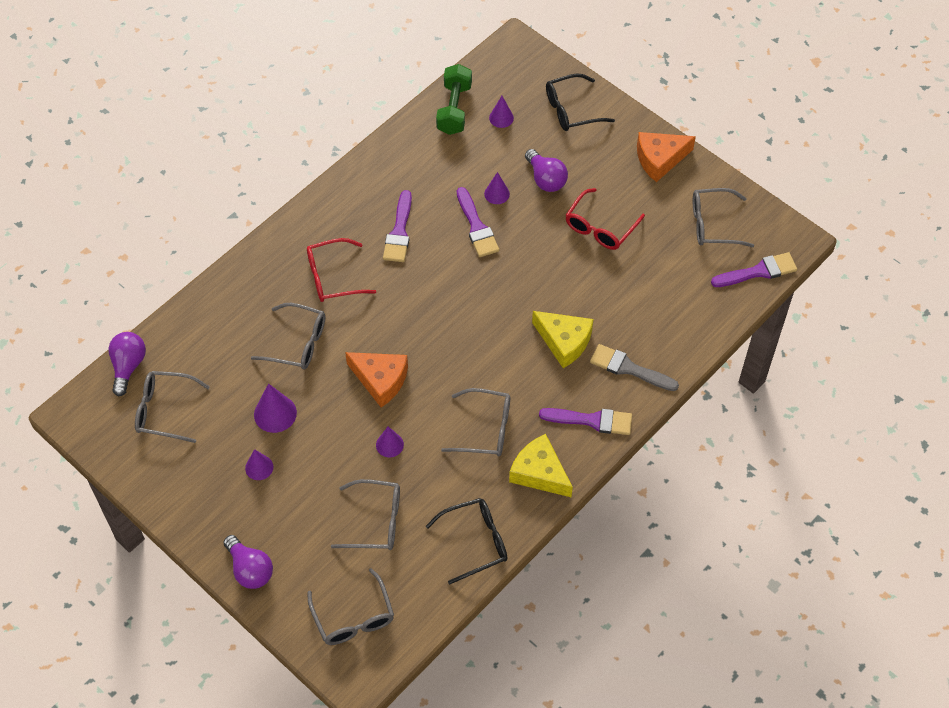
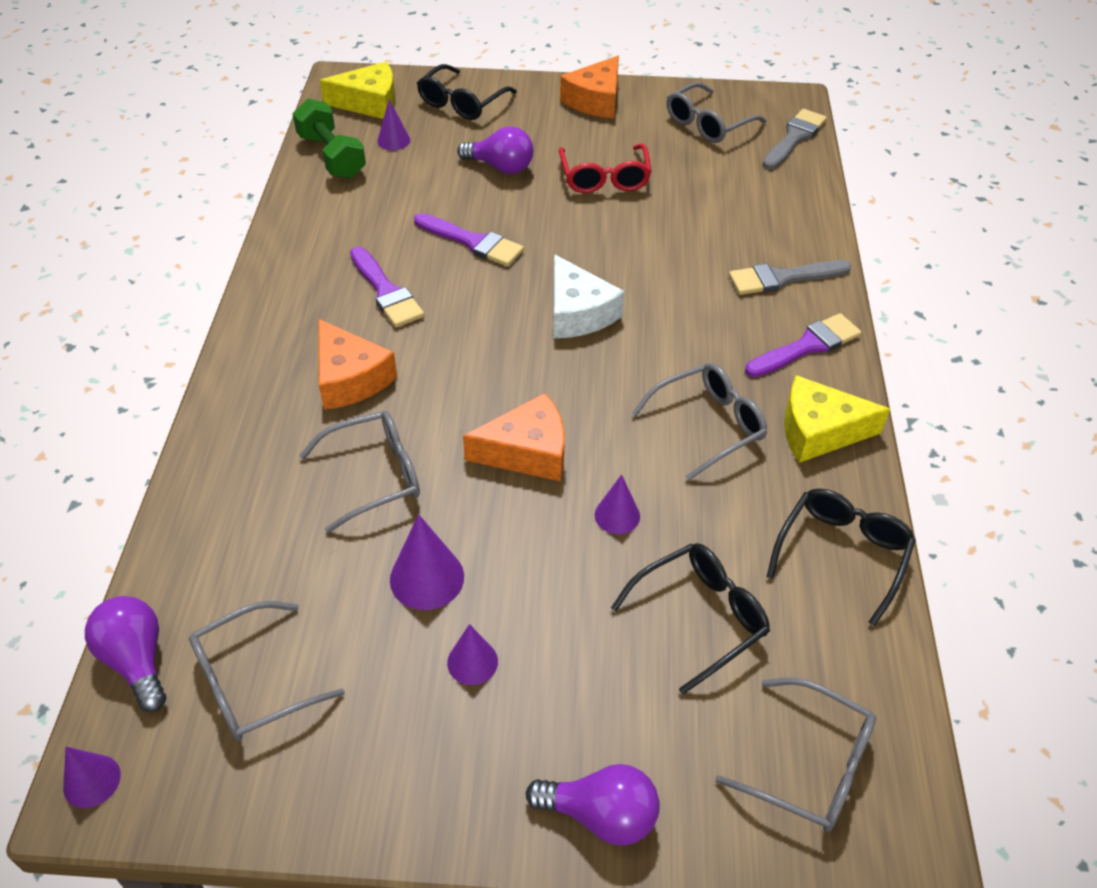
camera: 40 degrees left, 10 degrees down
red glasses [307,238,376,302] -> orange cheese [318,319,397,410]
grey glasses [331,479,400,550] -> black glasses [611,543,770,694]
purple cone [484,172,510,204] -> purple cone moved to [63,747,121,808]
yellow cheese [532,311,594,368] -> yellow cheese moved to [320,61,395,119]
purple brush [711,252,797,287] -> grey brush [763,109,827,169]
none -> white cheese [554,254,624,338]

